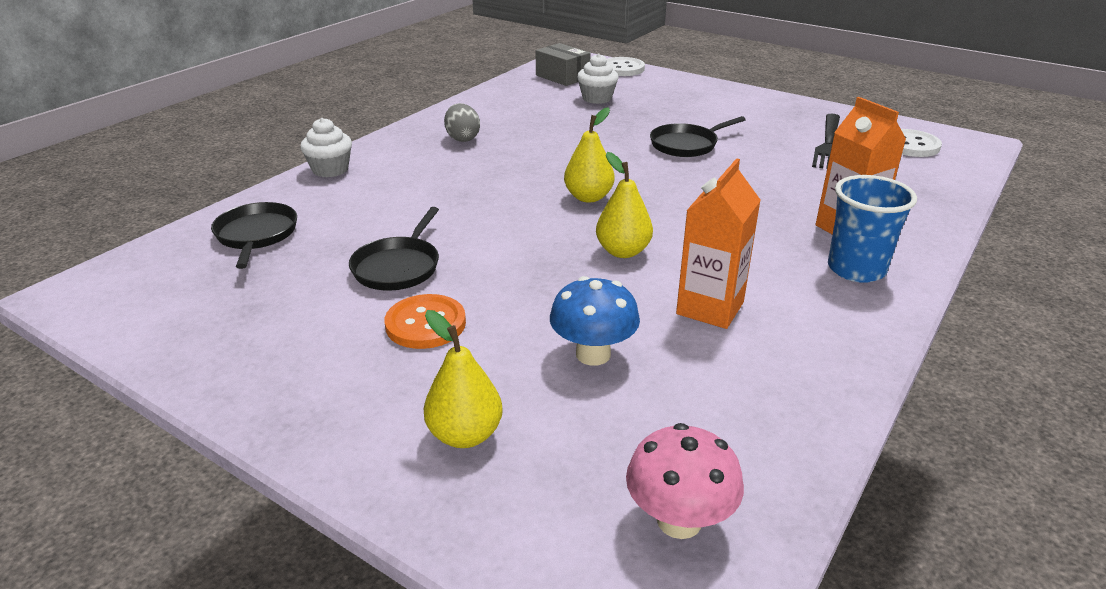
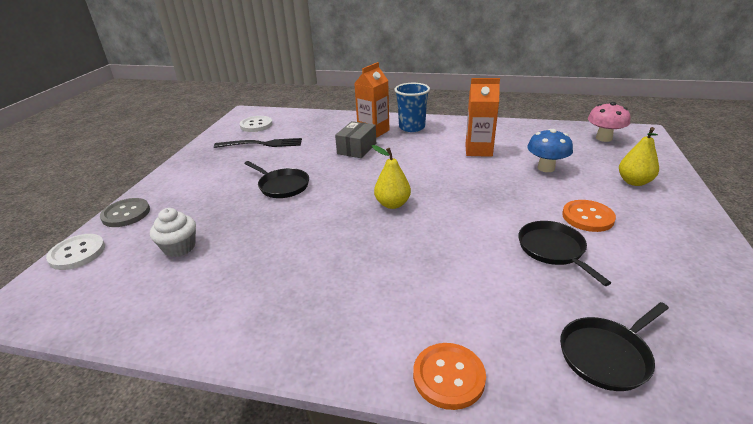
camera: 110 degrees left, 0 degrees up
white cupcake [300,118,352,177] -> orange button [413,343,486,410]
black pan [349,207,439,291] -> black pan turned 105 degrees counterclockwise [518,221,611,286]
grey egg [444,103,480,142] -> none
grey box [536,43,591,86] -> grey box moved to [335,121,376,158]
yellow pear [596,152,653,258] -> none
none -> grey button [100,198,150,227]

